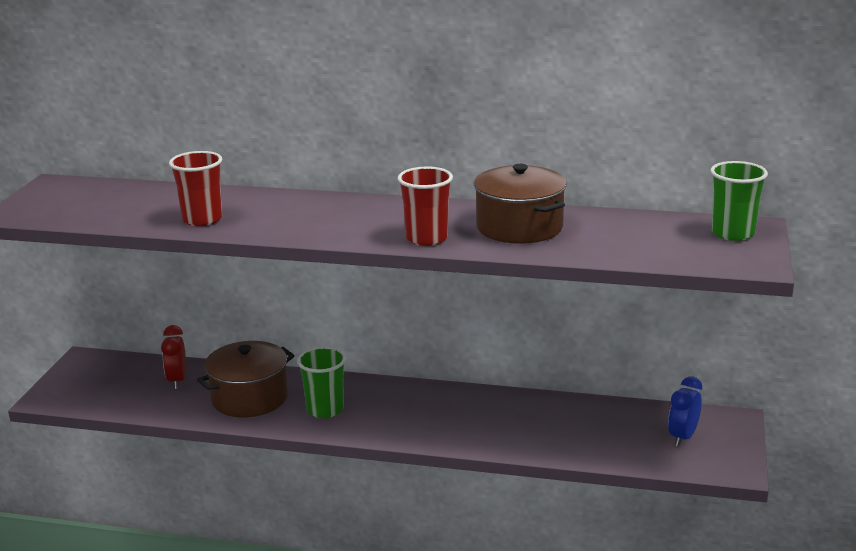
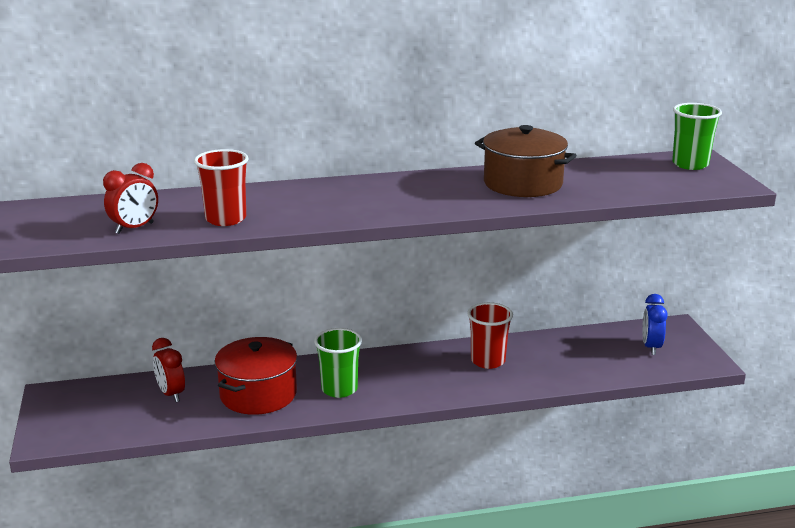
camera: 25 degrees left, 0 degrees up
brown pot [197,341,295,417] -> red pot [215,337,297,415]
red cup [397,167,453,246] -> red cup moved to [467,302,513,369]
none -> red clock [103,163,158,234]

